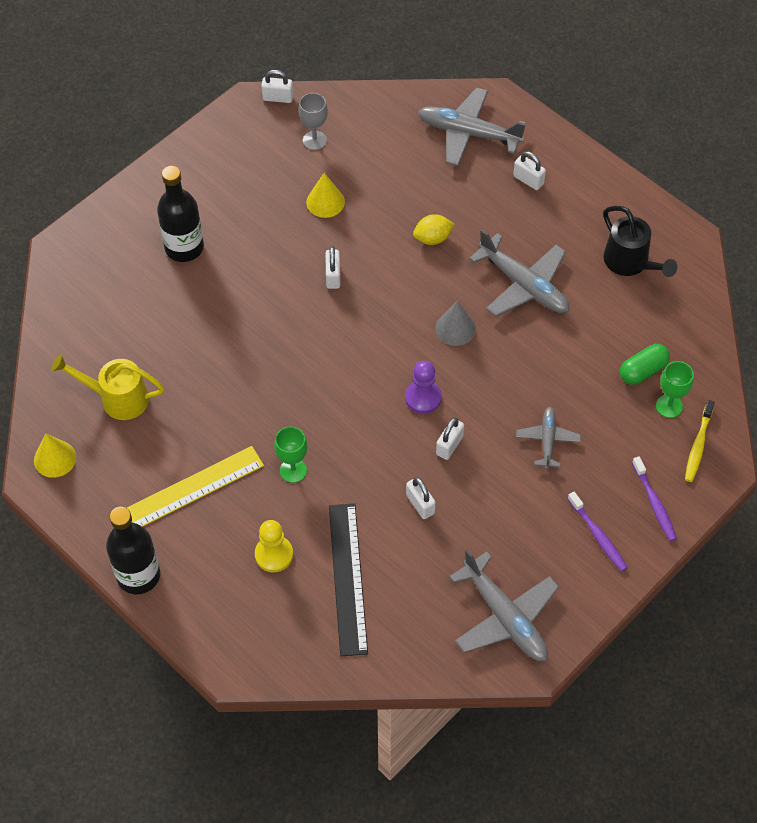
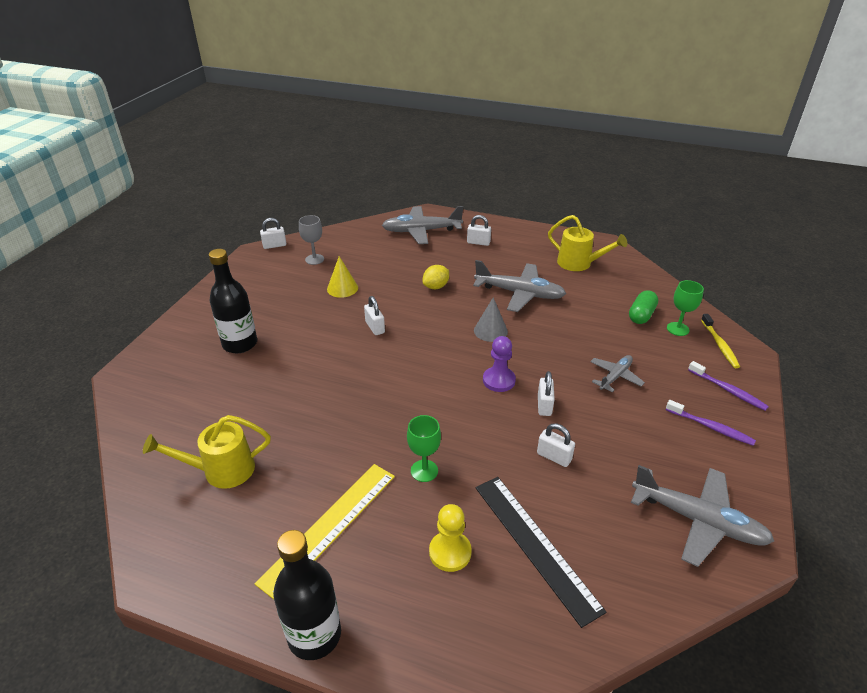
camera: 25 degrees left, 20 degrees down
yellow cone [34,434,76,478] -> none
grey plane [516,407,581,469] -> grey plane turned 60 degrees clockwise [590,355,645,392]
black watering can [603,206,677,277] -> yellow watering can [548,215,627,271]

